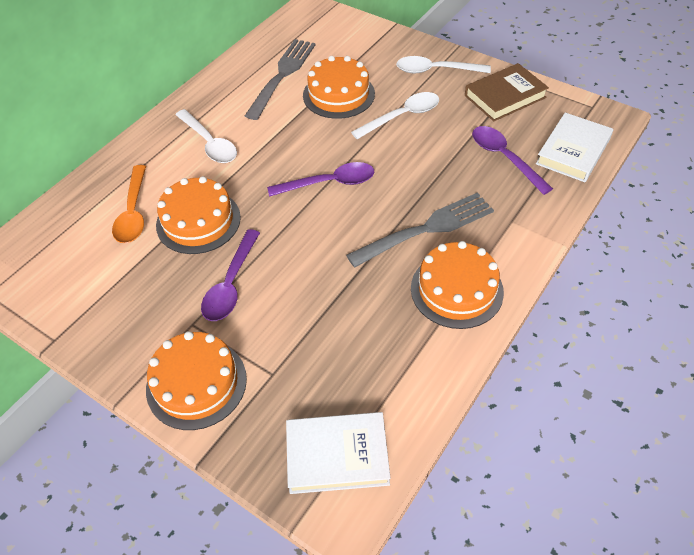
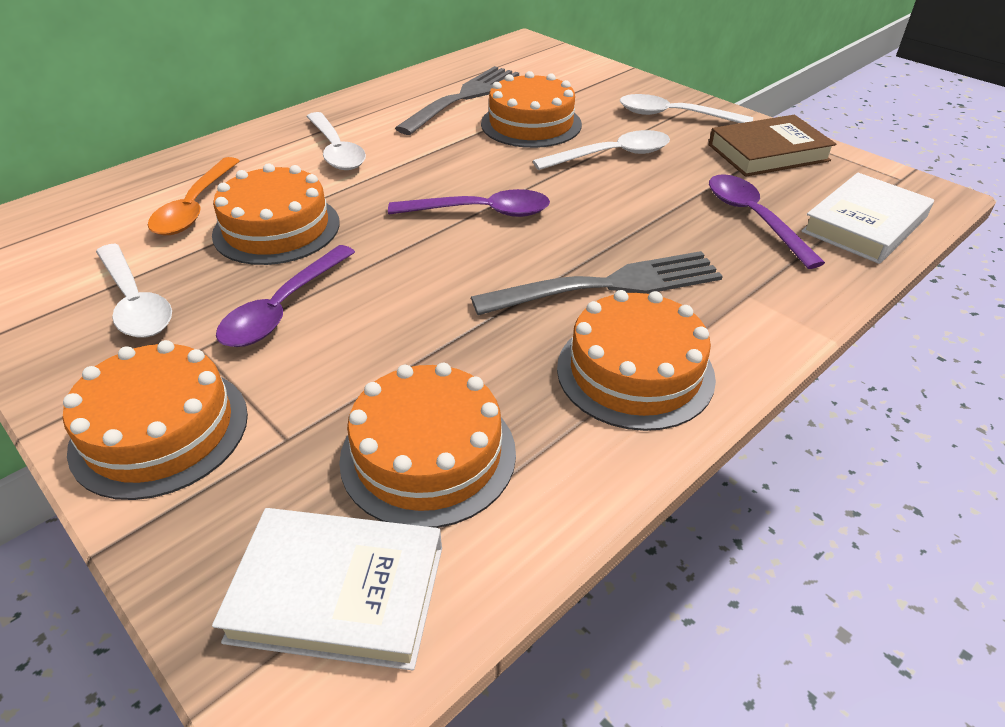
camera: 10 degrees right, 10 degrees down
none -> white spoon [96,243,172,338]
none -> orange cake [339,363,516,528]

